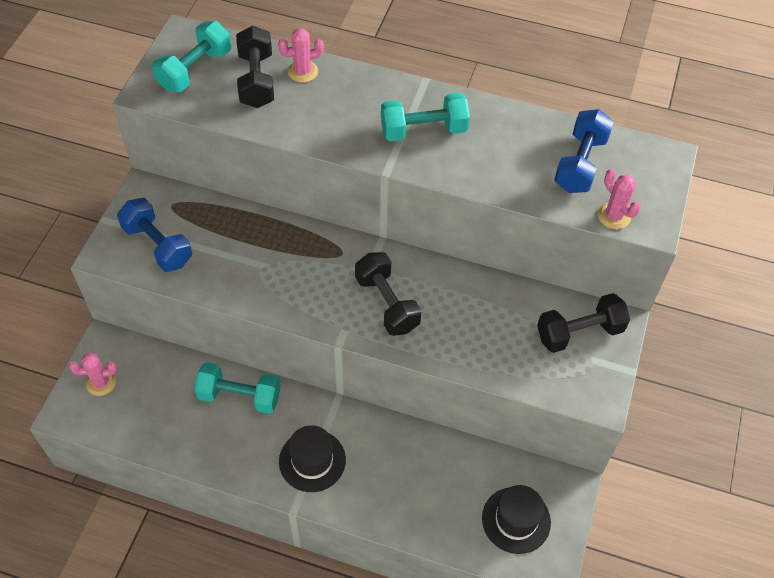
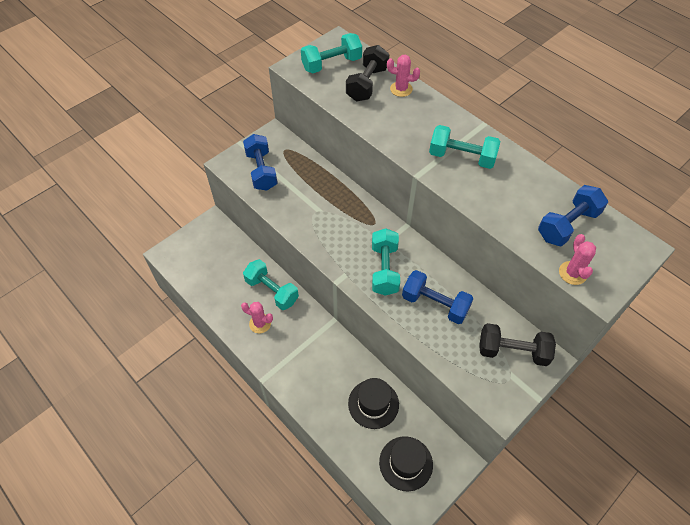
camera: 30 degrees right, 0 degrees up
pink cactus [69,353,117,396] -> pink cactus moved to [241,302,273,333]
black hat [279,425,346,492] -> black hat moved to [348,378,399,429]
black dumbbell [355,252,422,336] -> turquoise dumbbell [372,228,400,296]
none -> blue dumbbell [402,270,473,324]

